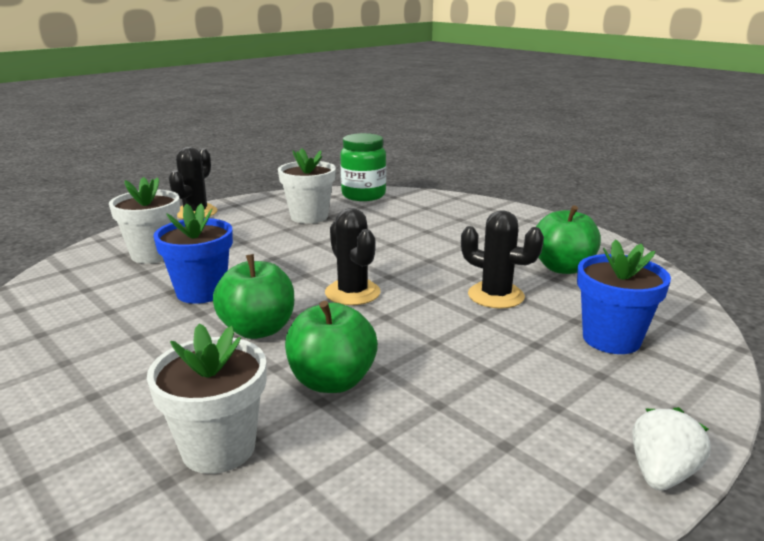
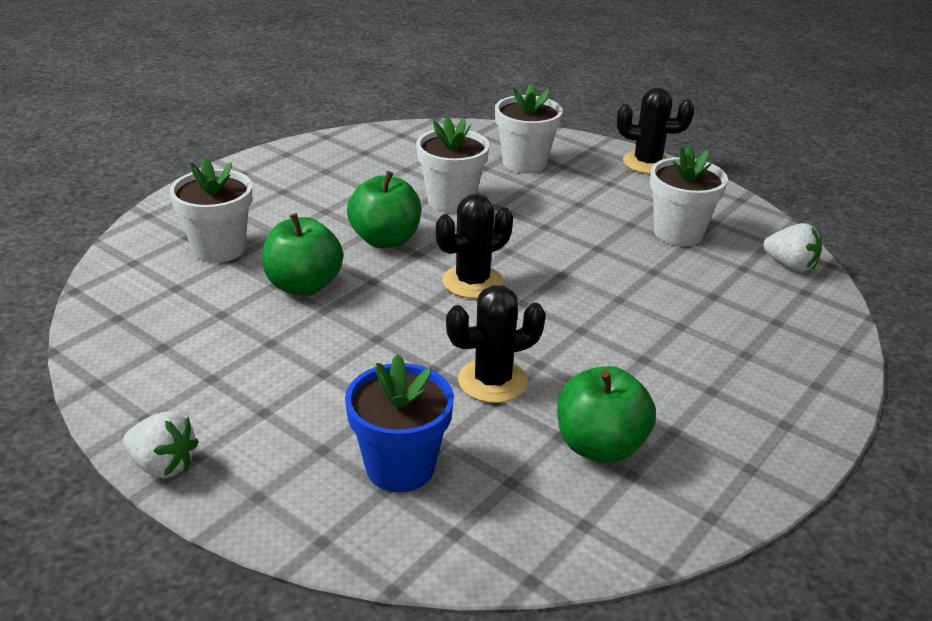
camera: 80 degrees right, 10 degrees up
blue flower pot [153,203,233,304] -> white flower pot [416,117,489,213]
green jar [340,133,386,201] -> white strawberry [763,223,822,272]
black cactus [461,210,544,309] -> black cactus turned 45 degrees clockwise [446,285,546,403]

